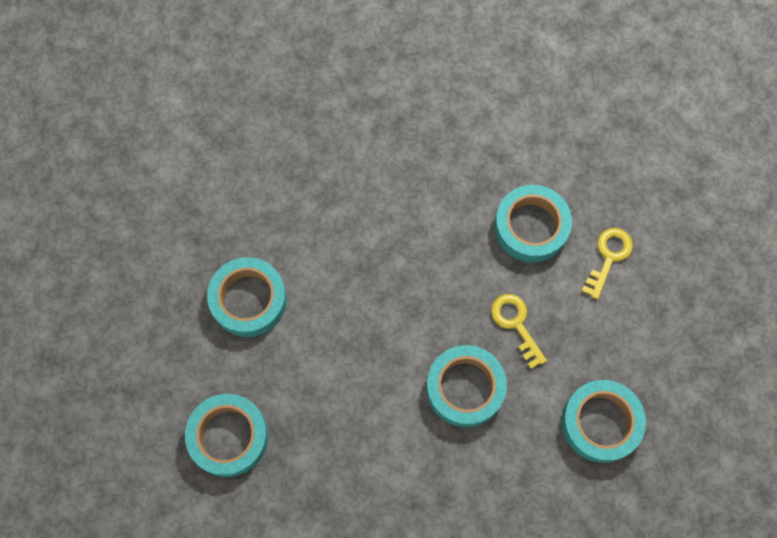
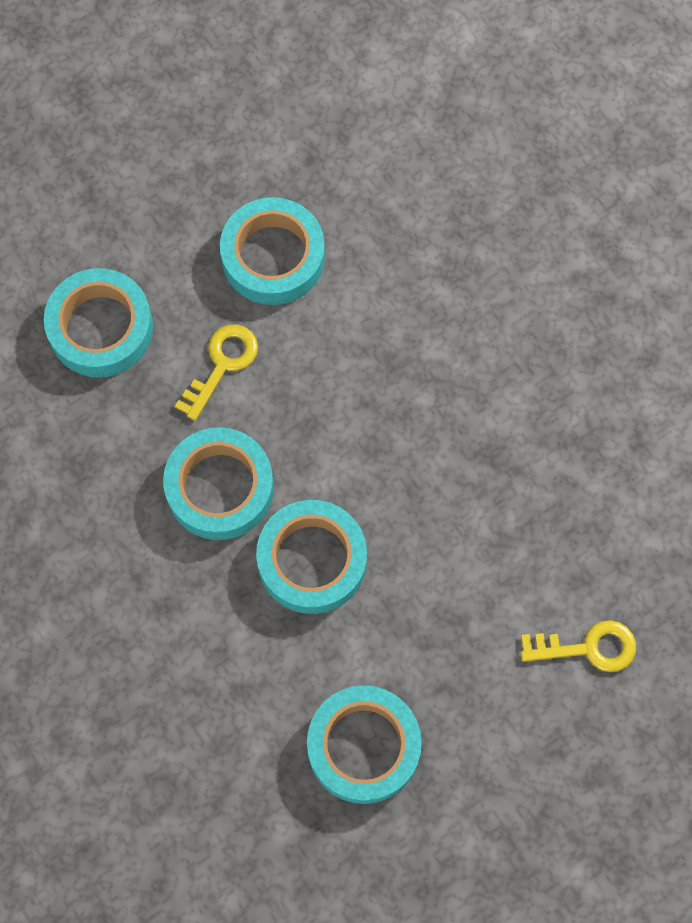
camera: 60 degrees right, 0 degrees up
yellow key [491,294,547,369] -> yellow key moved to [175,325,258,421]
turquoise tape [494,185,572,263] -> turquoise tape moved to [163,427,274,540]

